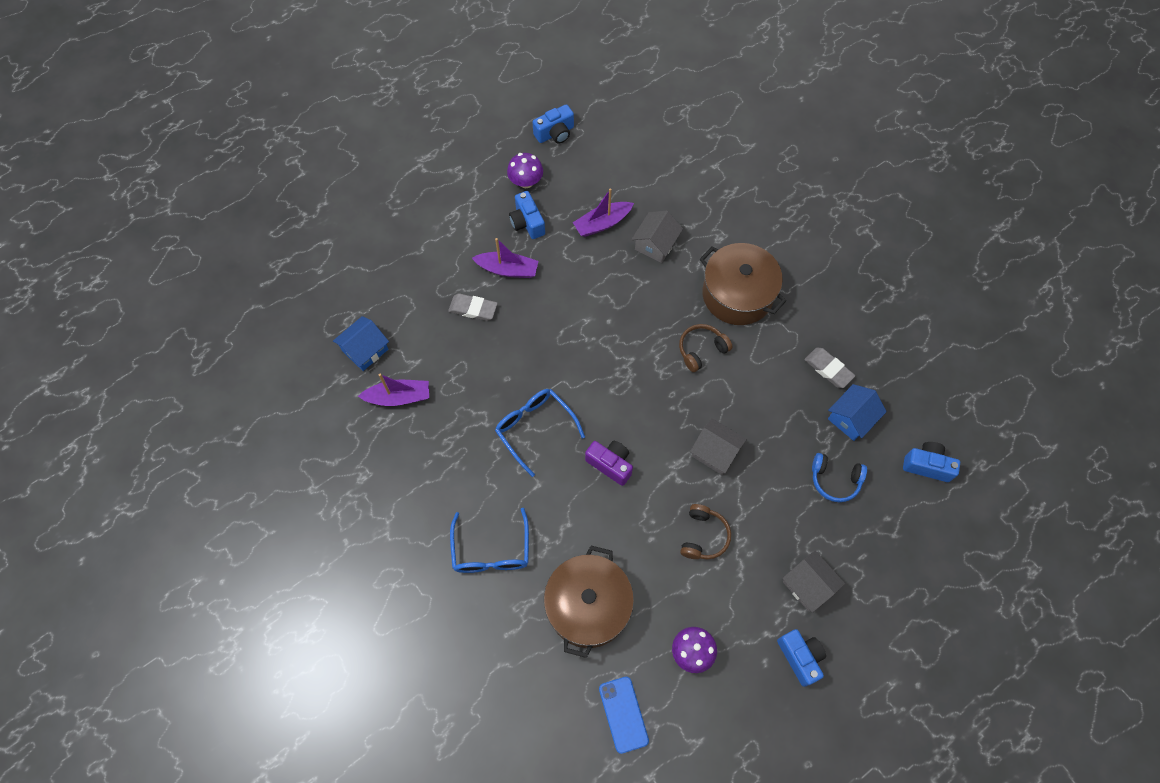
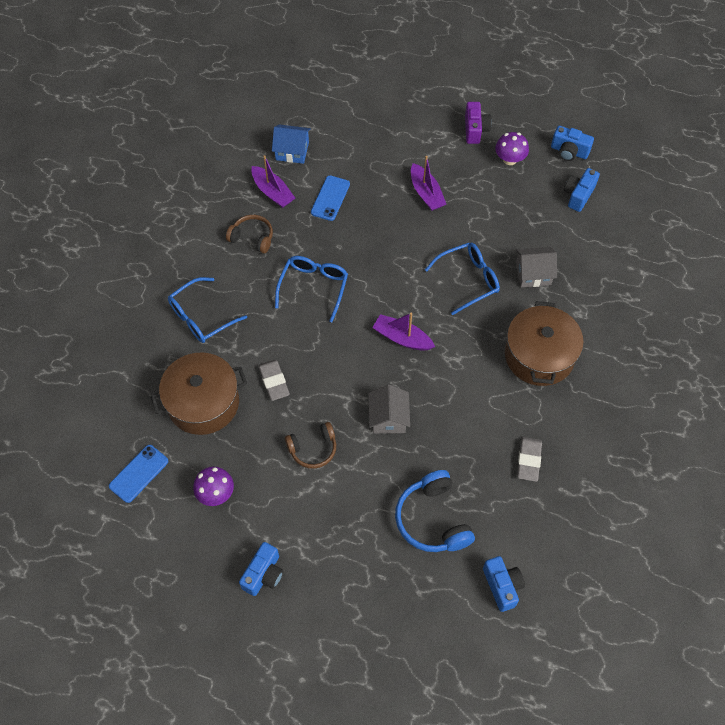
camera: 55 degrees right, 5 degrees down
grey eraser [448,293,498,321] -> grey eraser moved to [258,359,290,401]
blue camera [509,191,545,239] -> blue camera moved to [564,168,600,212]
purple boat [573,188,634,237] -> purple boat moved to [372,313,435,351]
purple camera [585,441,633,486] -> purple camera moved to [465,102,492,144]
brown headphones [679,324,733,372] -> brown headphones moved to [226,215,273,254]
grey house [782,551,845,613] -> none
blue headphones [812,453,867,502] -> blue headphones [395,470,475,552], size x1.55
blue house [828,384,887,441] -> none
none -> blue phone [311,175,350,221]
none -> blue glasses [425,242,500,315]

